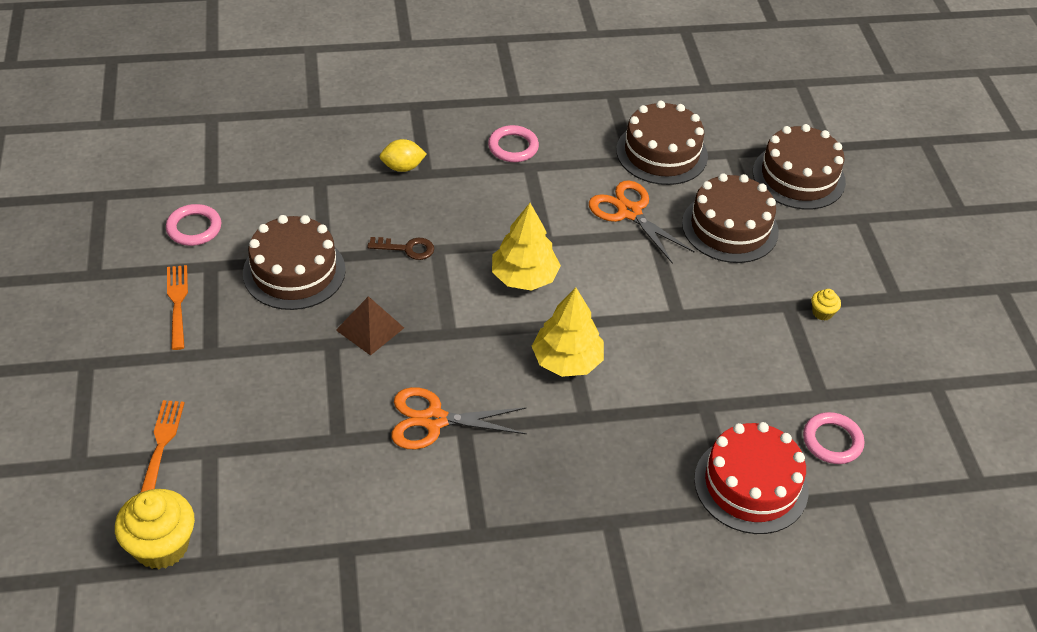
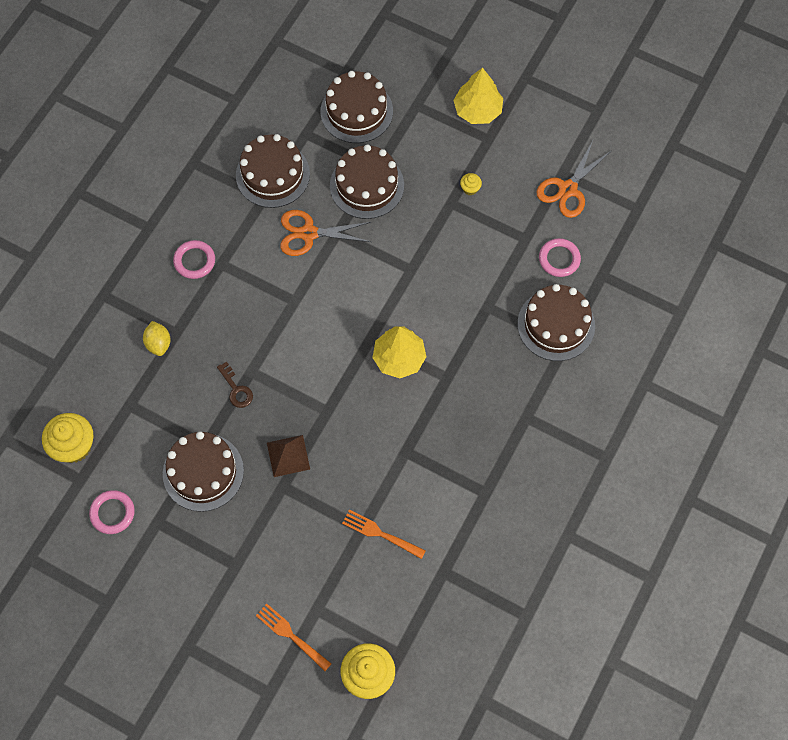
camera: 50 degrees left, 20 degrees up
orange fork [167,265,188,350] -> orange fork moved to [342,510,426,559]
brown key [367,237,434,260] -> brown key turned 105 degrees clockwise [217,362,253,408]
yellow lemon [380,139,427,172] -> yellow lemon turned 45 degrees counterclockwise [143,321,170,356]
orange scissors [391,387,527,449] -> orange scissors moved to [537,141,611,218]
yellow tree [492,203,561,291] -> yellow tree moved to [453,68,503,124]
red cake [694,422,808,534] -> brown cake [518,284,595,361]
none -> yellow cupcake [42,413,94,463]

